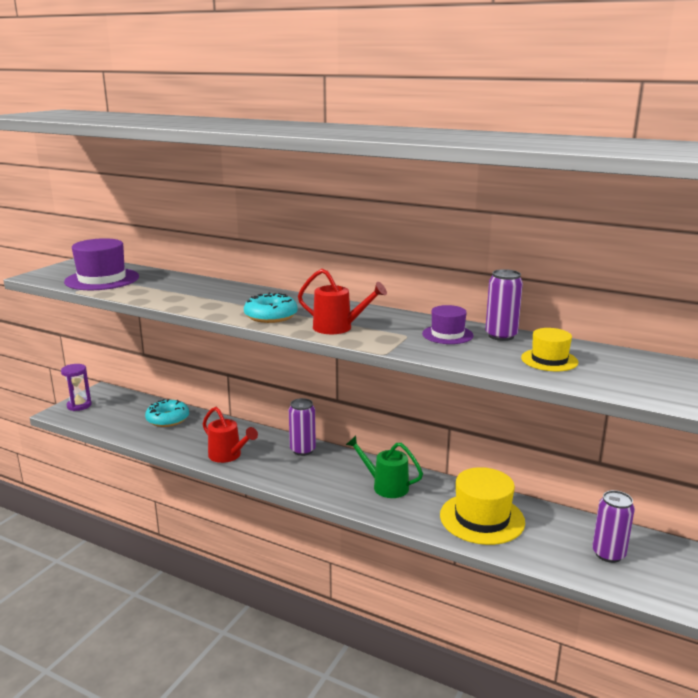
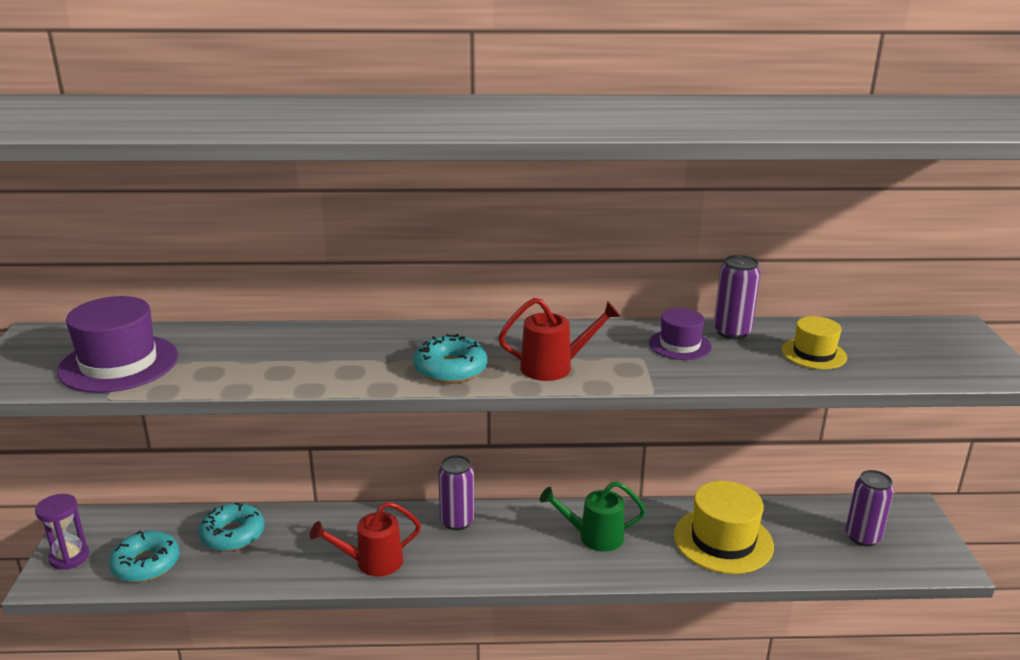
camera: 30 degrees left, 5 degrees up
red watering can [203,407,258,463] -> red watering can turned 150 degrees clockwise [310,501,421,576]
none -> turquoise donut [109,531,180,582]

